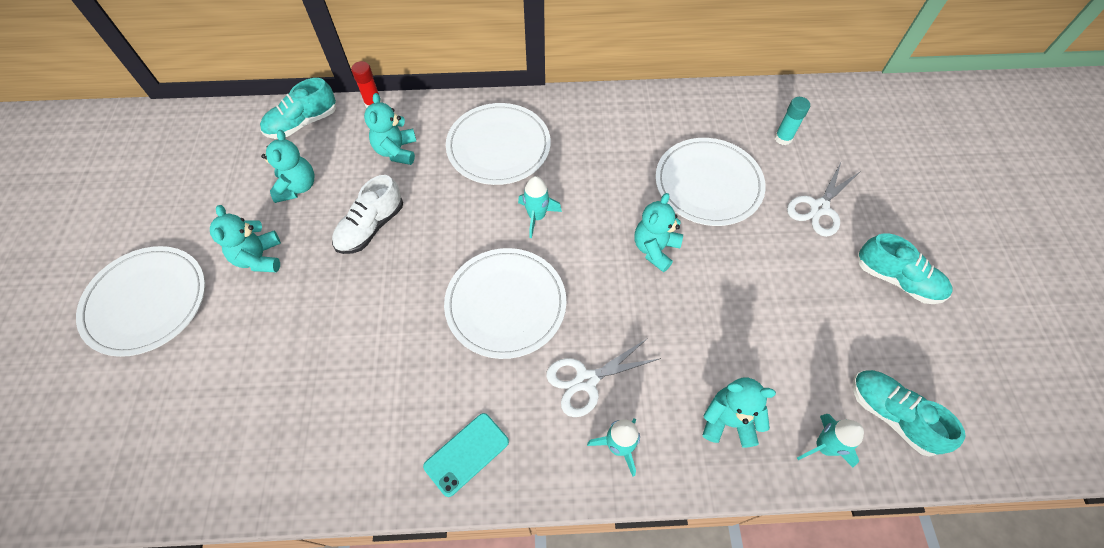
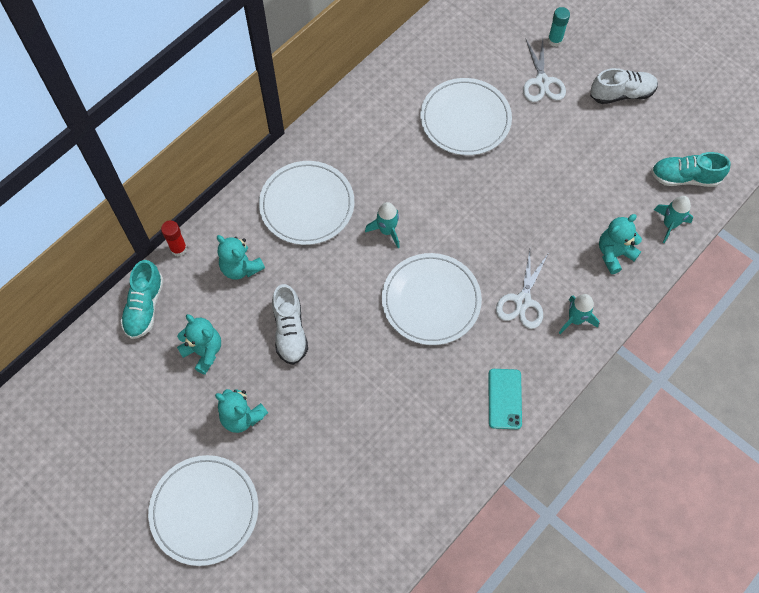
camera: 45 degrees left, 5 degrees up
turquoise teddy bear [635,193,683,272] -> none
turquoise glue stick [774,97,810,145] -> turquoise glue stick moved to [548,7,570,47]
turquoise shoe [858,233,953,304] -> white shoe [590,68,658,104]

